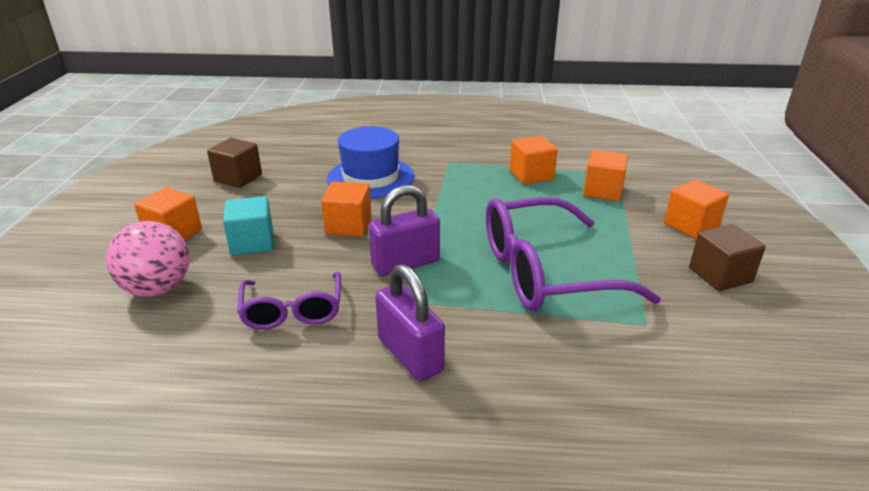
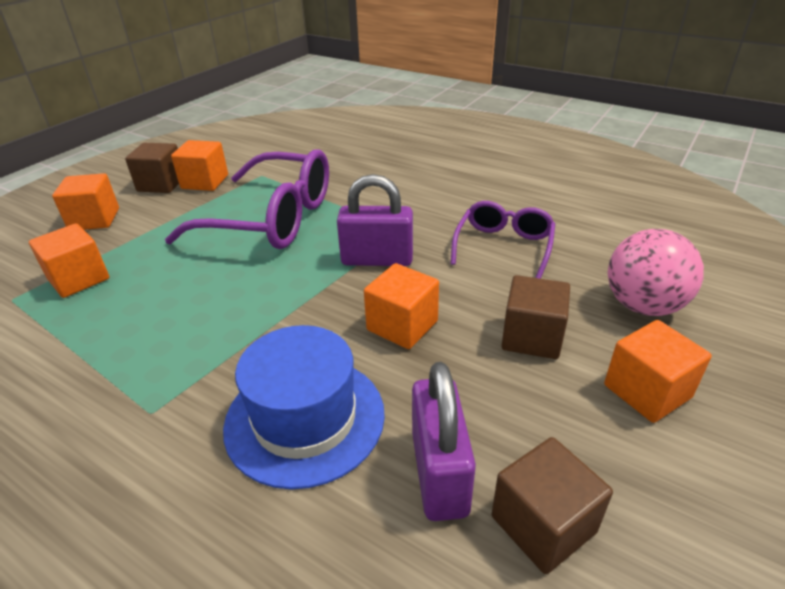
camera: 150 degrees left, 5 degrees up
turquoise cube [223,196,273,256] -> brown cube [502,275,570,359]
purple padlock [375,264,445,382] -> purple padlock moved to [412,362,476,521]
orange cube [510,136,558,185] -> orange cube moved to [171,140,228,191]

